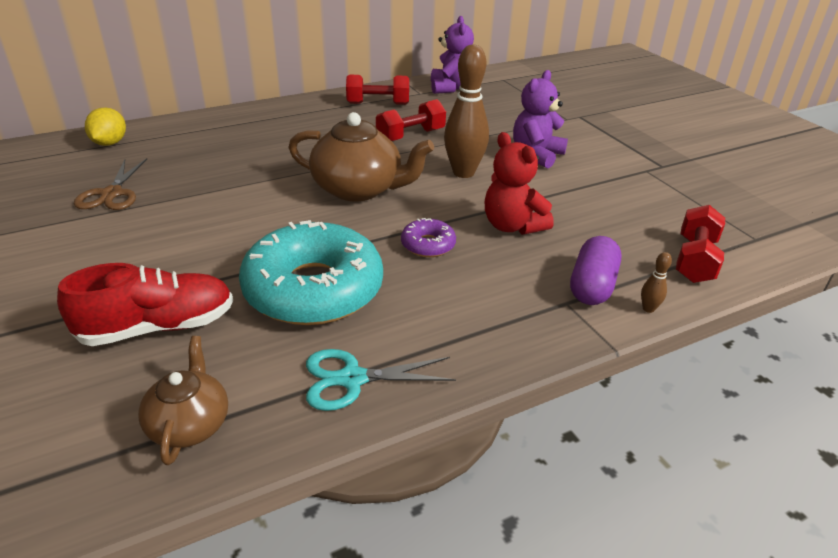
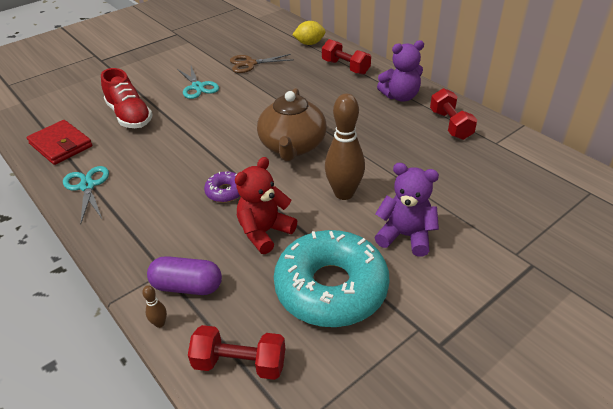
camera: 80 degrees right, 5 degrees up
brown teapot [138,336,228,465] -> red wallet [26,120,93,165]
turquoise donut [239,220,383,325] -> turquoise donut moved to [274,230,389,327]
red dumbbell [376,99,446,141] -> red dumbbell moved to [322,39,371,75]
purple teddy bear [431,16,474,94] -> purple teddy bear moved to [377,40,424,102]
none -> turquoise scissors [177,66,219,99]

